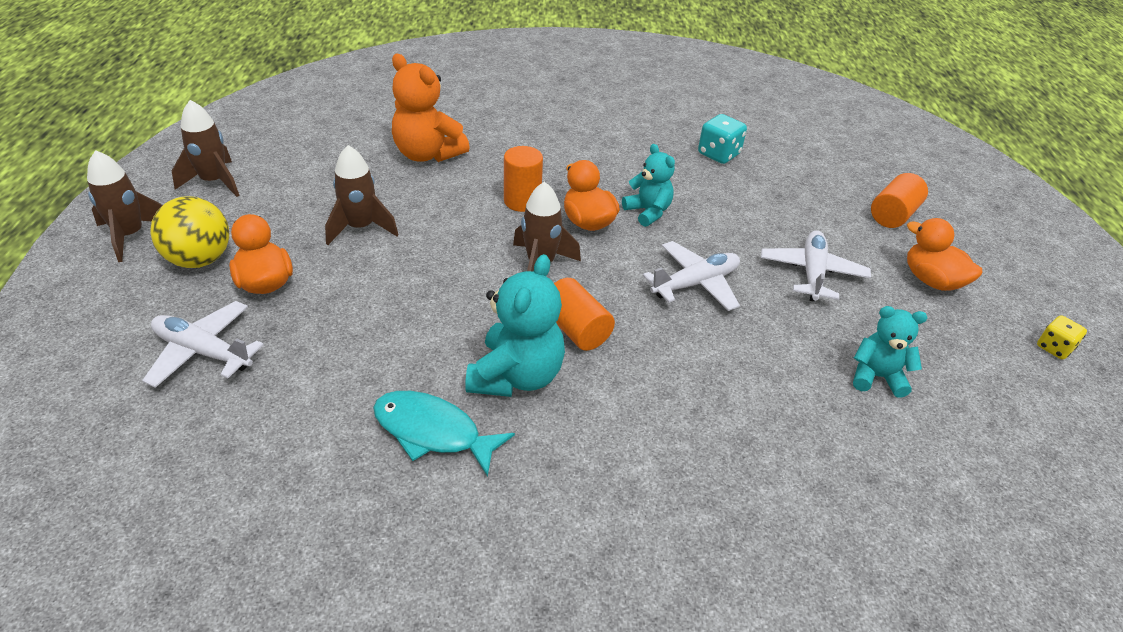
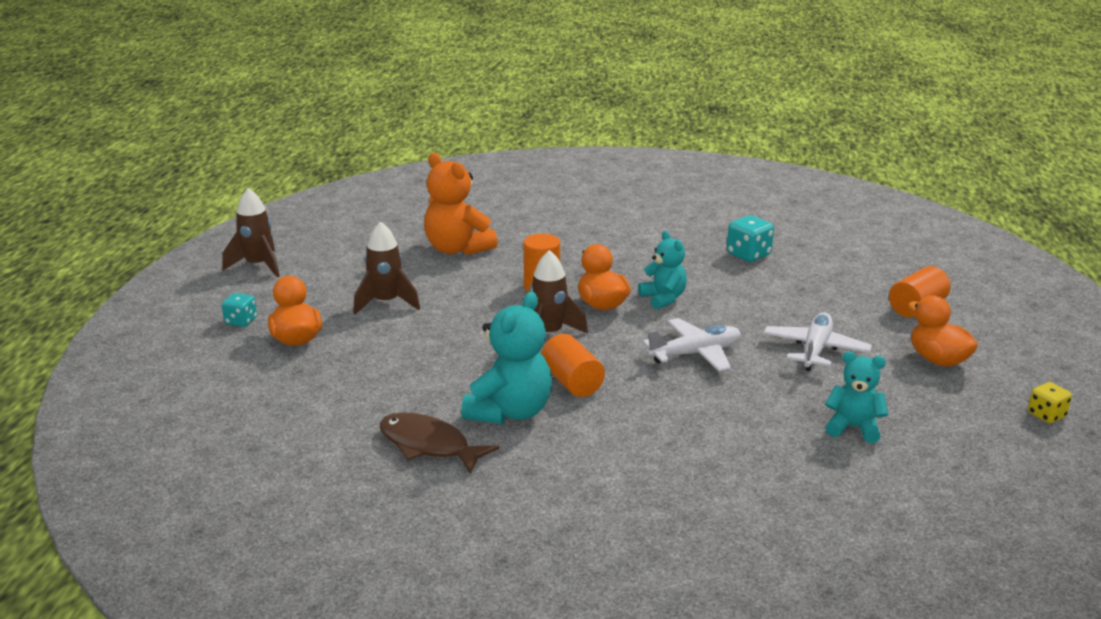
camera: 10 degrees right, 15 degrees down
brown rocket [87,150,163,262] -> none
white plane [142,301,264,388] -> none
yellow ball [150,196,229,268] -> turquoise dice [222,293,257,327]
turquoise fish [373,391,515,477] -> brown fish [379,412,499,474]

